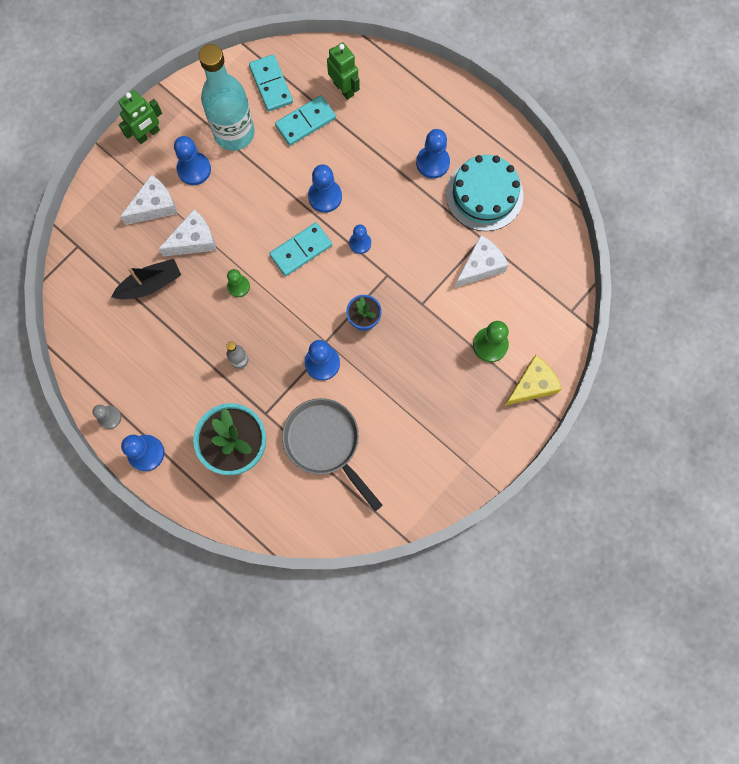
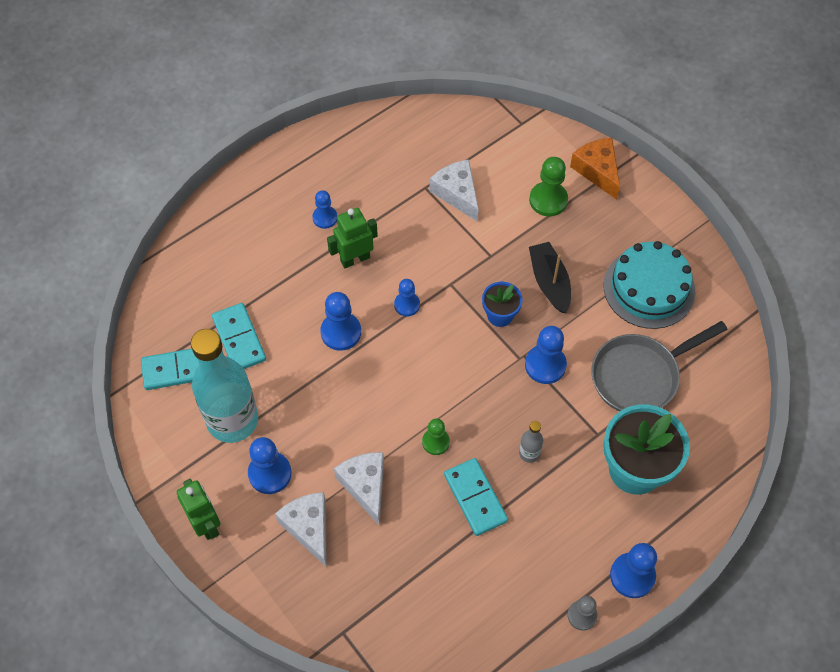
camera: 80 degrees left, 15 degrees down
black boat [112,259,181,299] -> black boat moved to [529,242,571,313]
turquoise domino [269,222,332,276] -> turquoise domino moved to [444,458,508,536]
green robot [327,42,360,100] -> green robot moved to [327,208,378,268]
blue pawn [416,129,450,179] -> blue pawn [312,190,338,229], size x0.65
turquoise cake [446,155,523,231] -> turquoise cake moved to [604,241,695,329]
yellow cheese [504,355,562,406] -> orange cheese [570,138,620,200]

